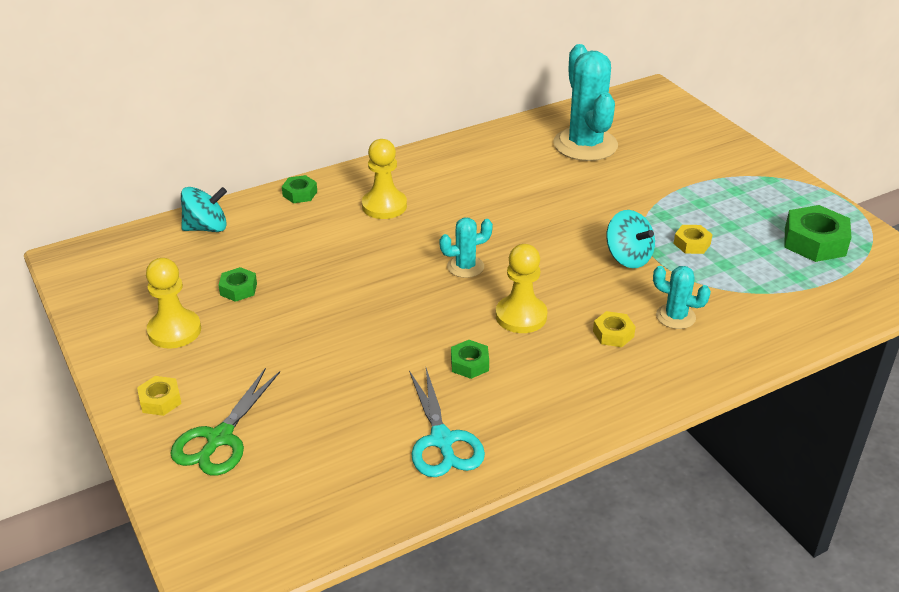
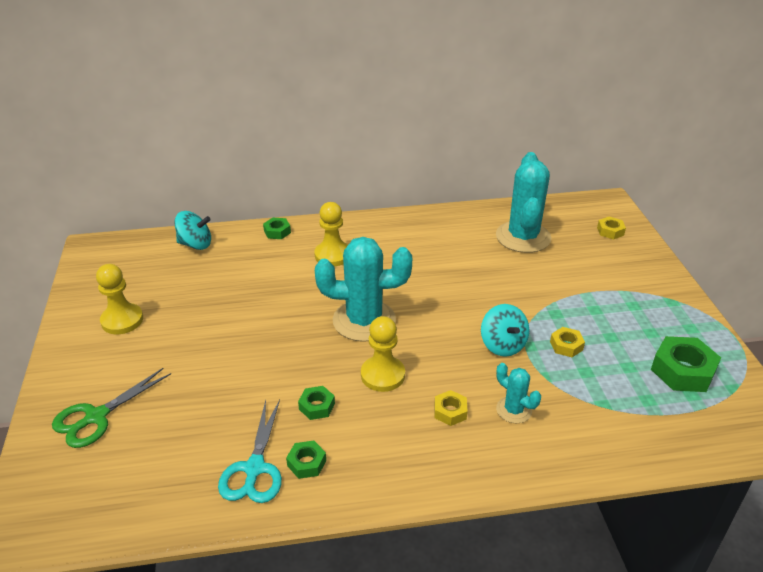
camera: 20 degrees right, 0 degrees up
yellow nut [137,376,182,416] -> yellow nut moved to [597,216,626,239]
green nut [218,267,257,302] -> green nut moved to [286,441,326,479]
turquoise cactus [439,218,493,278] -> turquoise cactus [315,237,412,342], size x2.03

